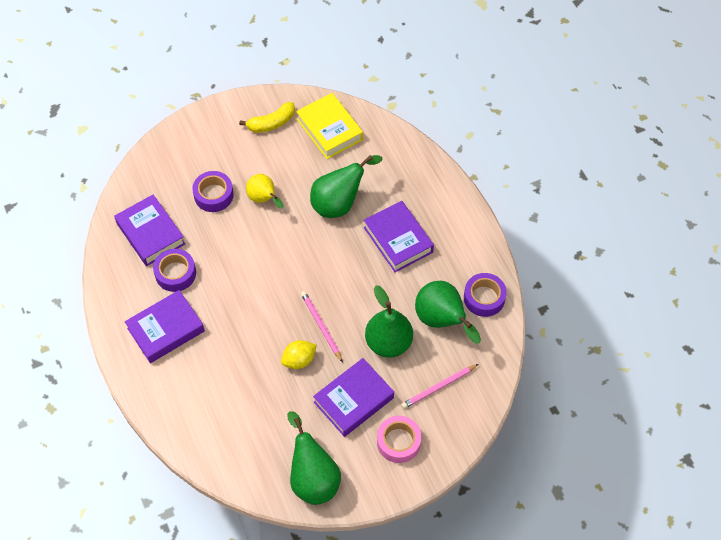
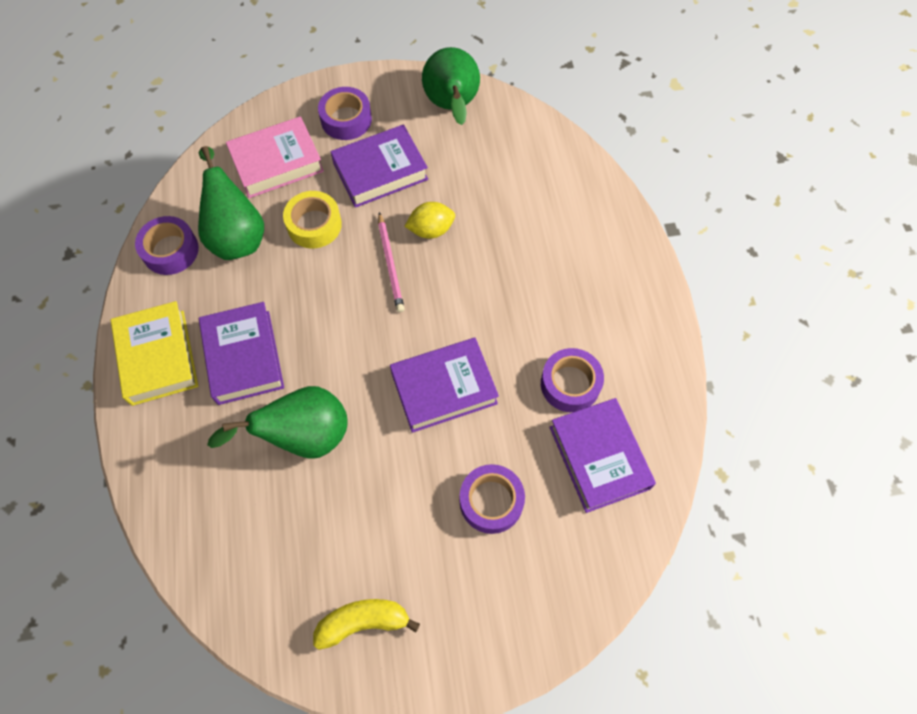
camera: 165 degrees left, 5 degrees up
purple book [125,290,205,363] -> purple book moved to [390,338,499,433]
yellow pear [246,174,283,209] -> none
yellow book [296,93,363,159] -> yellow book moved to [110,301,198,406]
green pear [365,285,413,358] -> yellow tape [283,191,342,248]
pink tape [377,416,422,463] -> purple tape [318,87,372,140]
pink pencil [401,364,478,409] -> pink book [226,116,324,198]

